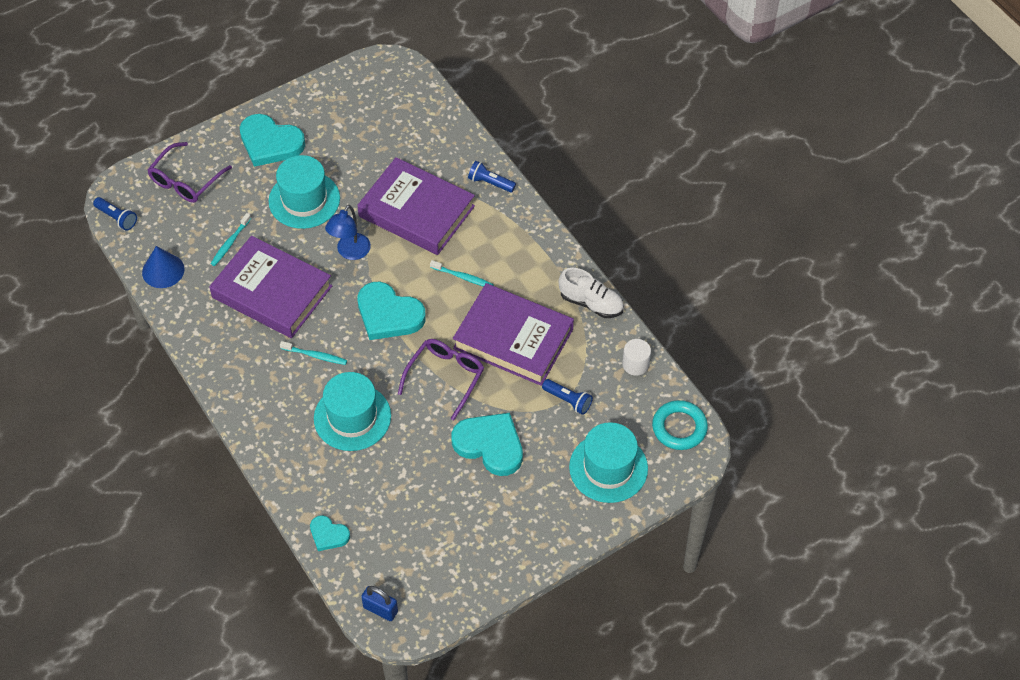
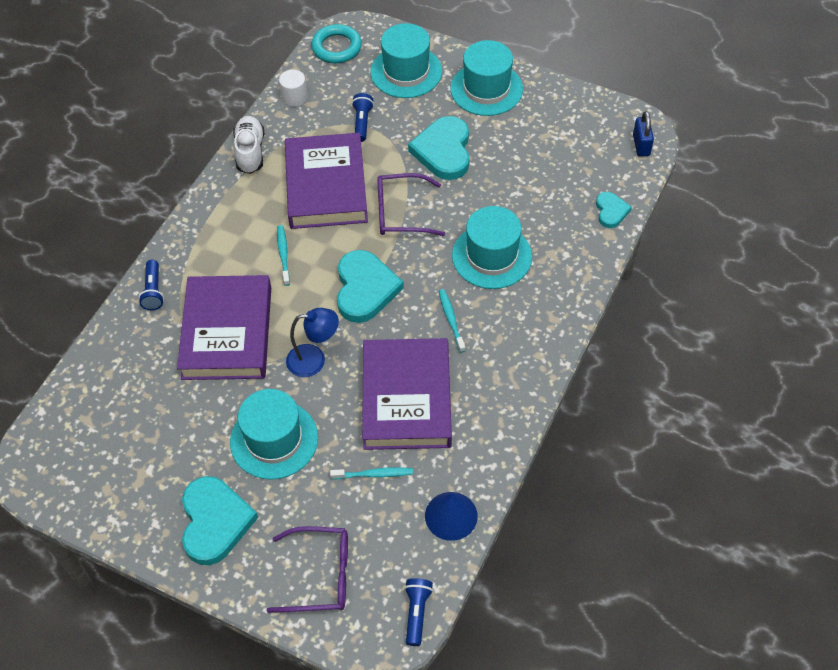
camera: 120 degrees left, 0 degrees up
none -> turquoise hat [450,40,523,116]

